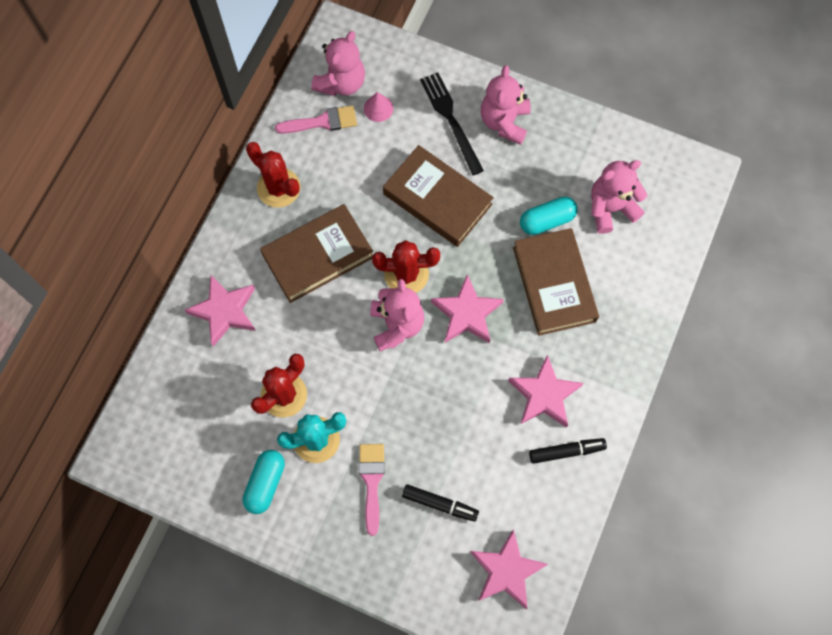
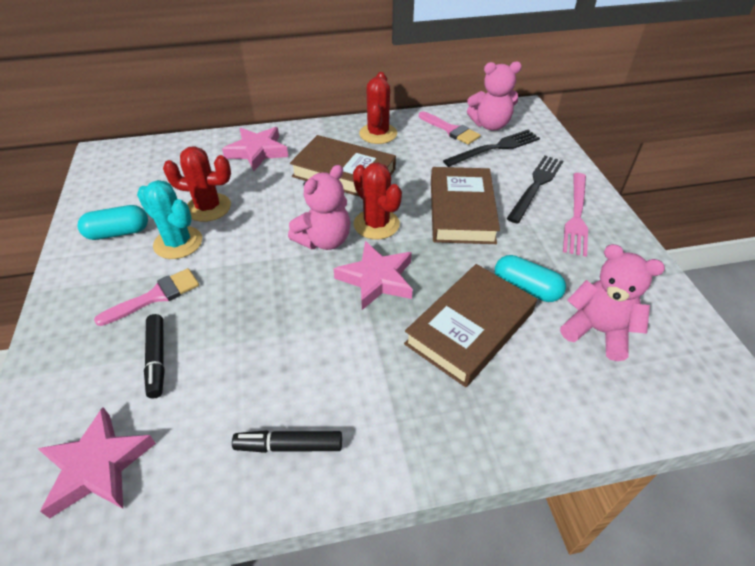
camera: 55 degrees right, 25 degrees down
pink cone [364,92,393,122] -> black fork [443,130,540,167]
pink teddy bear [481,65,531,145] -> pink fork [563,173,588,257]
pink star [508,355,583,428] -> none
black marker [529,438,607,464] -> black marker turned 135 degrees clockwise [232,430,342,453]

